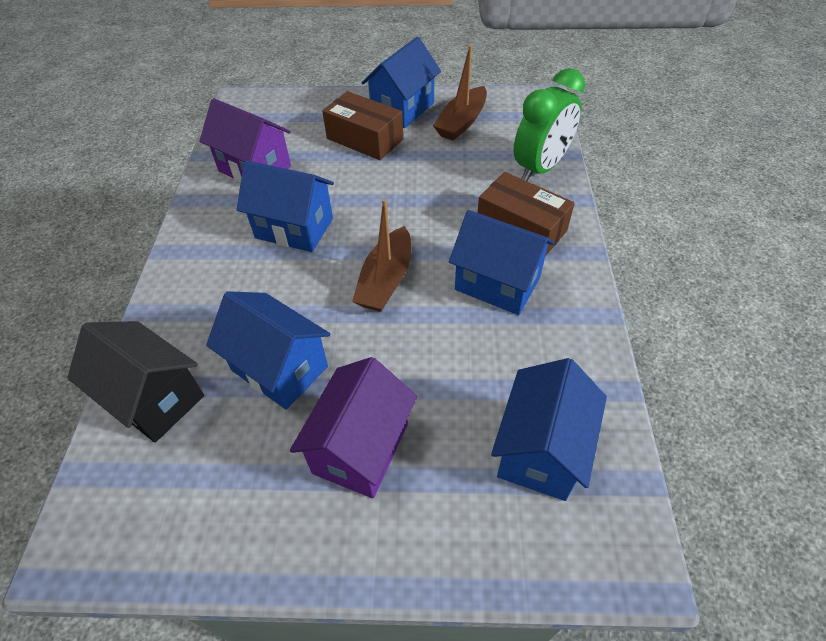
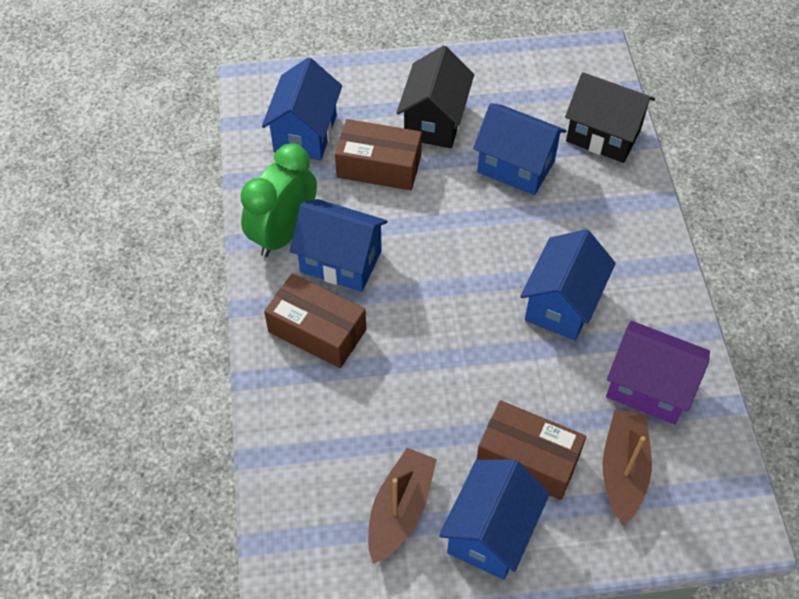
camera: 170 degrees right, 5 degrees up
blue house [237,160,334,252] -> blue house turned 75 degrees counterclockwise [520,229,616,341]
purple house [290,357,417,499] -> black house [396,46,474,148]
brown boat [352,199,411,312] -> brown boat moved to [603,410,652,525]
green clock [514,68,585,181] -> green clock moved to [240,143,317,257]
none -> brown box [335,119,422,190]

